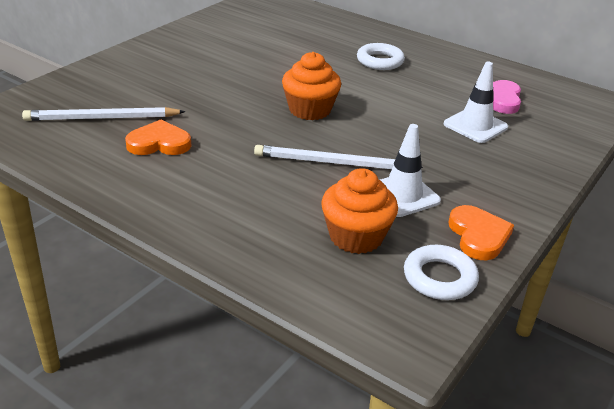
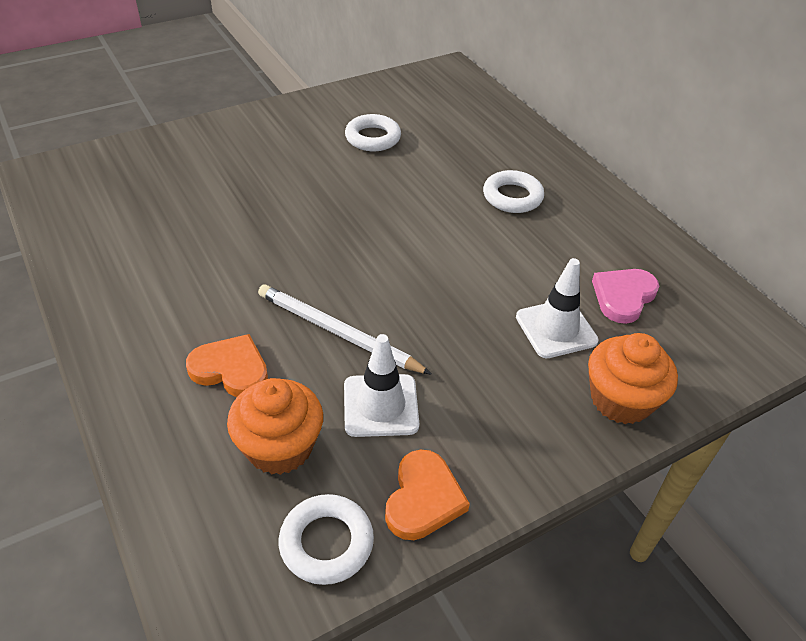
camera: 25 degrees right, 10 degrees up
white pencil [22,107,186,121] -> none
orange heart [125,120,191,155] -> orange heart moved to [186,334,268,397]
orange cupcake [282,52,341,120] -> orange cupcake moved to [588,333,678,424]
none -> white ring [345,114,401,151]

